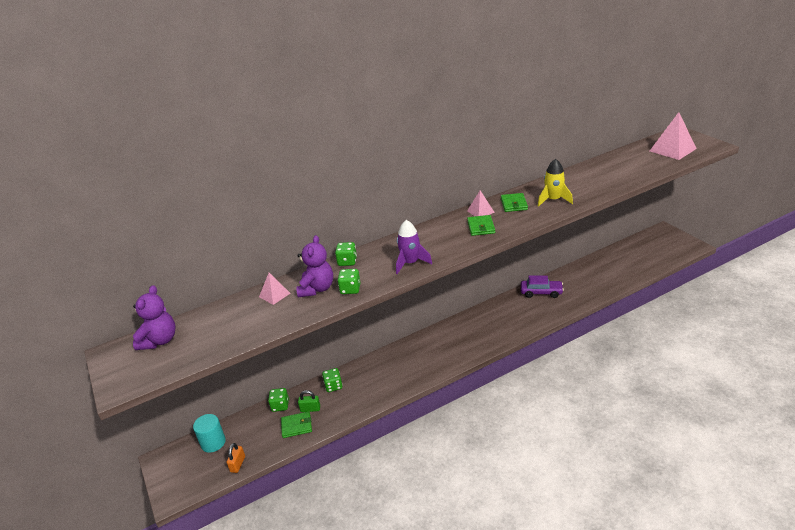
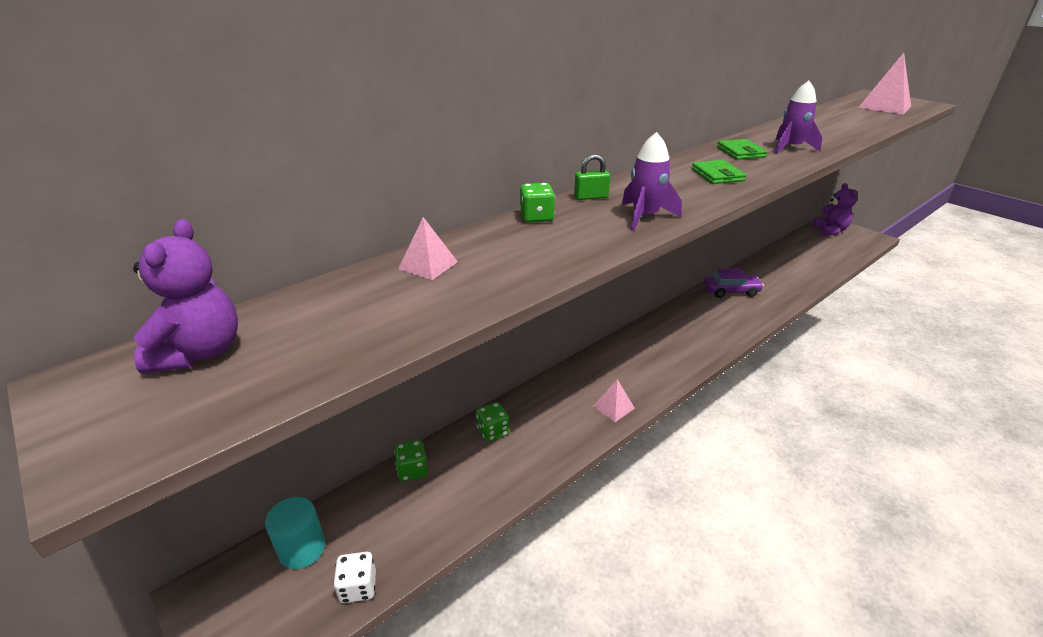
camera: 15 degrees left, 0 degrees up
orange padlock [226,443,245,473] -> white dice [333,551,376,603]
green wallet [281,411,312,438] -> none
purple teddy bear [296,235,333,297] -> purple teddy bear moved to [813,183,857,236]
green padlock [298,390,320,412] -> green padlock moved to [574,154,611,200]
green dice [338,269,361,294] -> none
pink pyramid [467,190,495,216] -> pink pyramid moved to [593,379,635,422]
yellow rocket [538,159,573,207] -> purple rocket [775,81,822,154]

